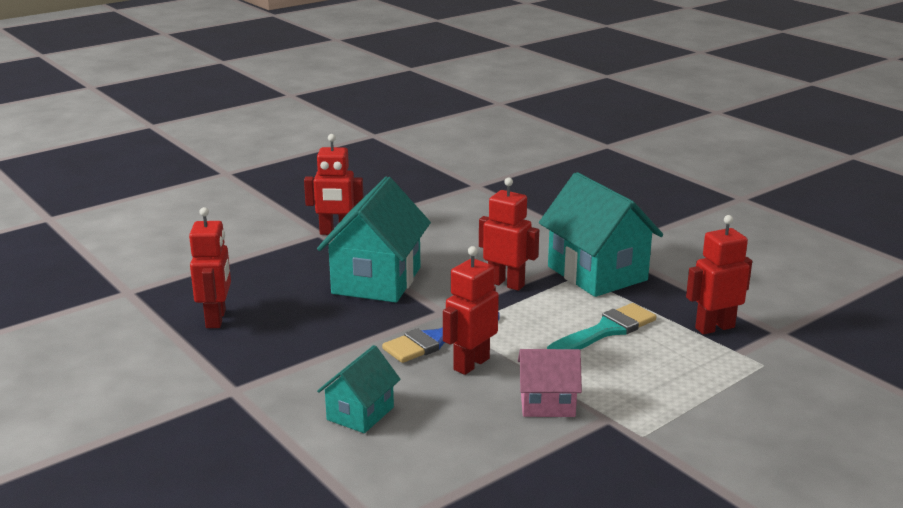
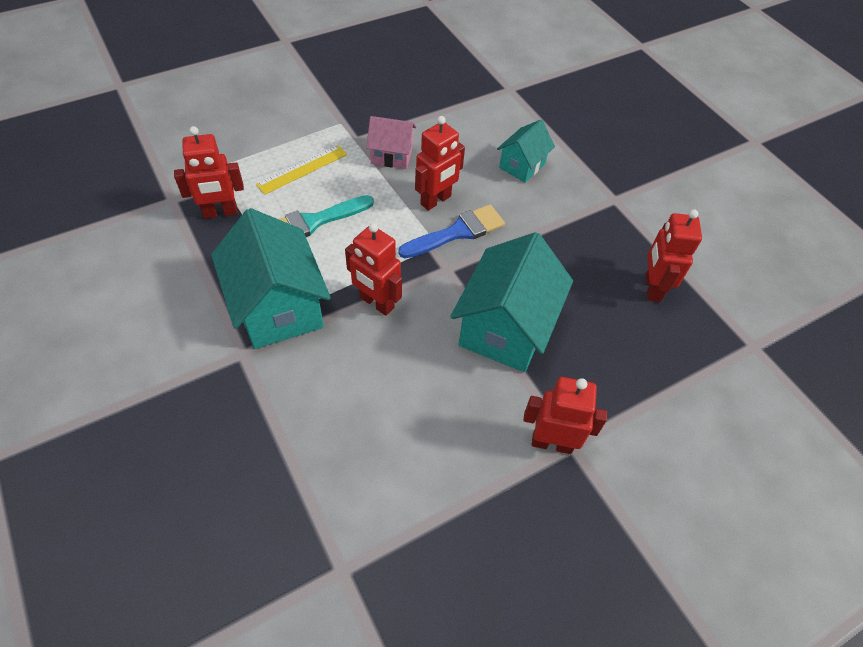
camera: 175 degrees left, 30 degrees up
none -> yellow ruler [256,145,347,195]

